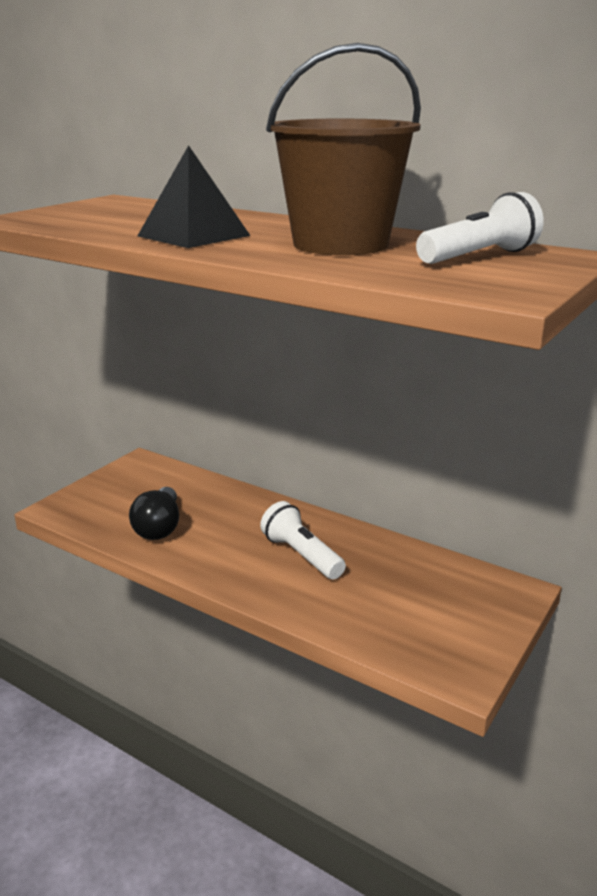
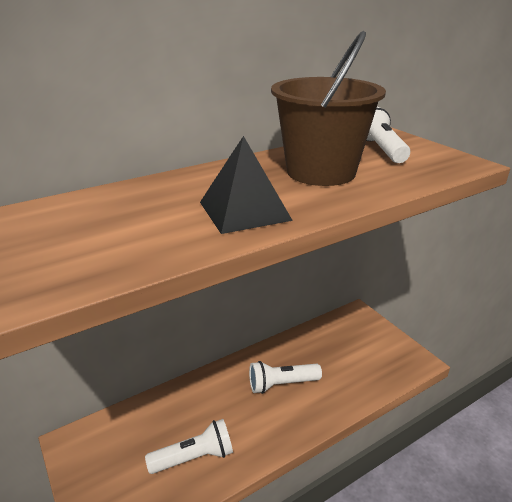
camera: 65 degrees left, 5 degrees up
black light bulb [129,487,179,540] -> white flashlight [145,419,233,474]

